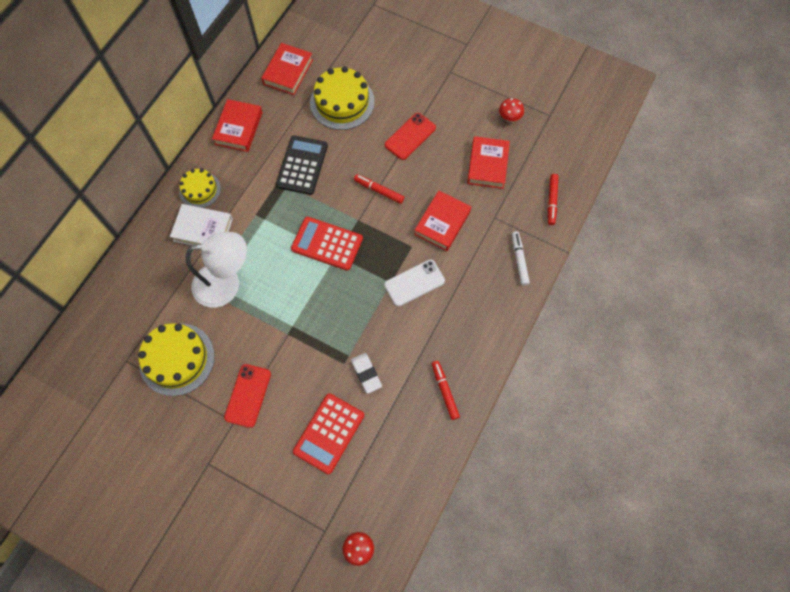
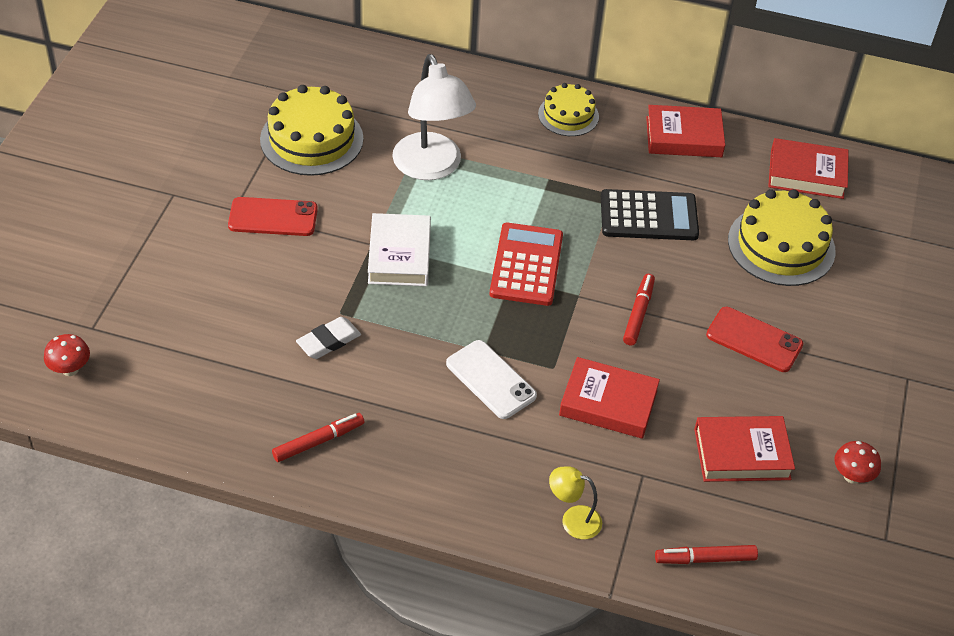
camera: 75 degrees right, 20 degrees down
white book [170,204,233,246] -> white book moved to [368,213,431,286]
red calculator [293,393,364,474] -> none
white marker [512,231,530,286] -> yellow lamp [549,466,602,539]

